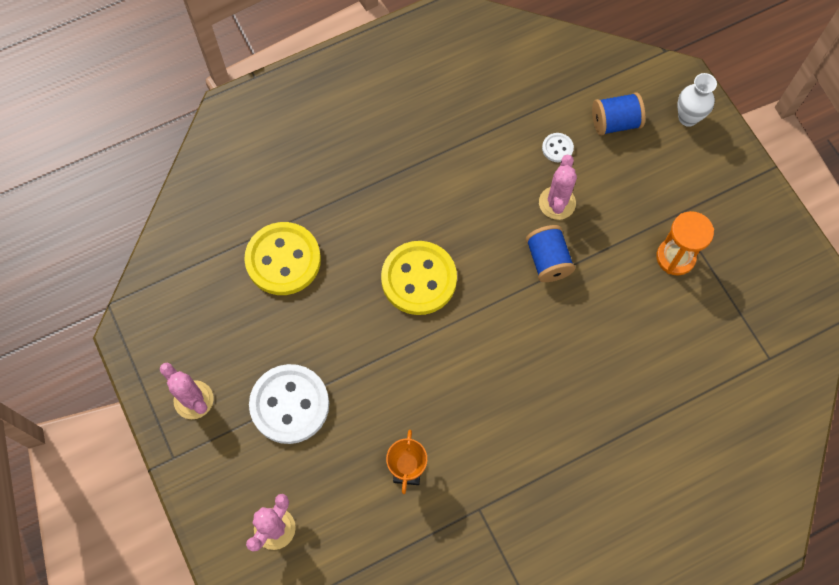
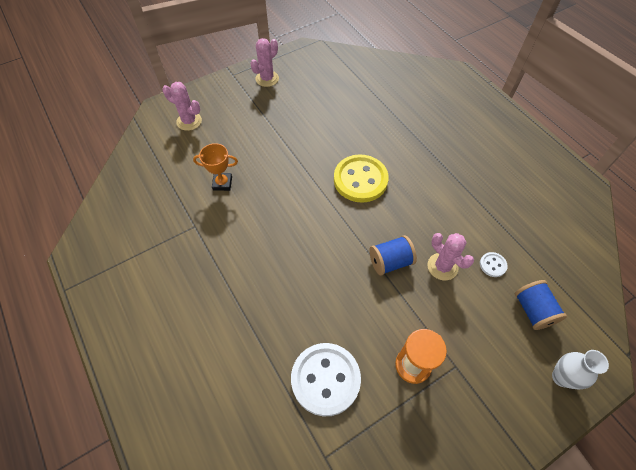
camera: 85 degrees right, 10 degrees down
yellow button [244,222,321,295] -> none
white button [249,364,329,444] -> white button moved to [291,343,361,416]
pink cactus [539,155,577,220] -> pink cactus turned 45 degrees clockwise [427,233,474,280]

